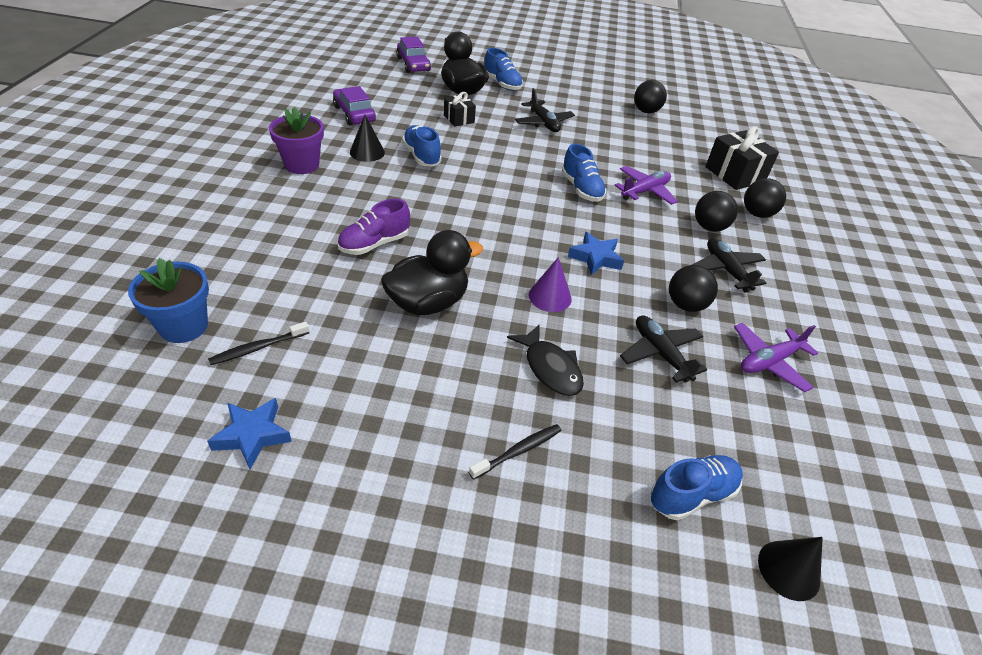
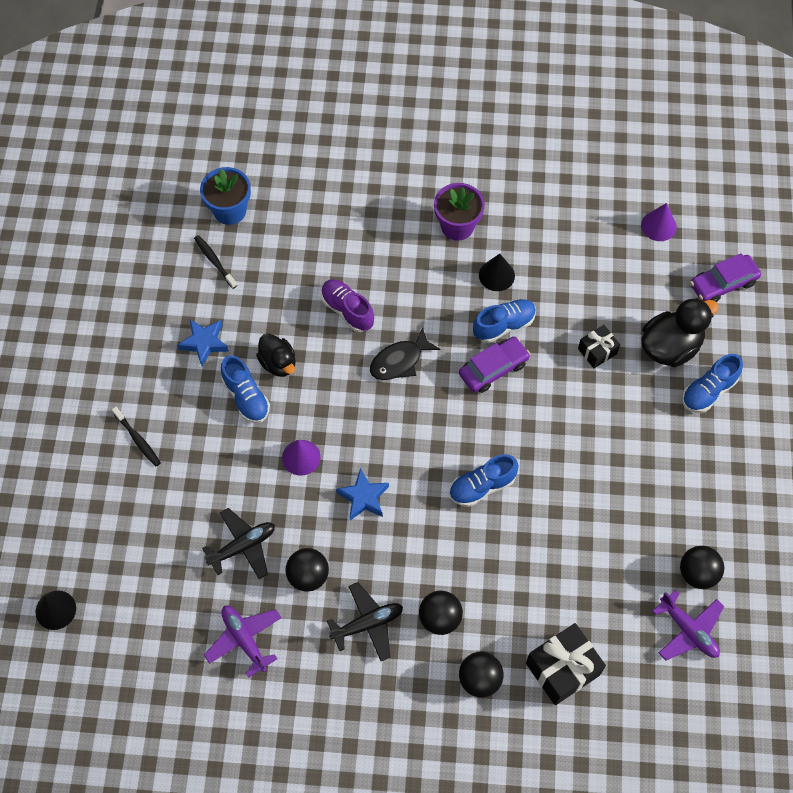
camera: 90 degrees right, 20 degrees up
blue star [207,398,292,469] -> blue star moved to [177,319,229,366]
purple car [333,86,376,125] -> purple car moved to [459,337,530,393]
black duck [381,230,483,315] -> black duck [256,333,296,377], size x0.64
black fish [507,325,584,396] -> black fish moved to [370,327,440,380]
black plane [515,88,575,132] -> none
purple plane [614,166,678,205] -> purple plane moved to [653,590,724,661]
blue shoe [650,455,743,521] -> blue shoe moved to [221,355,270,423]
none -> purple cone [641,203,677,241]

